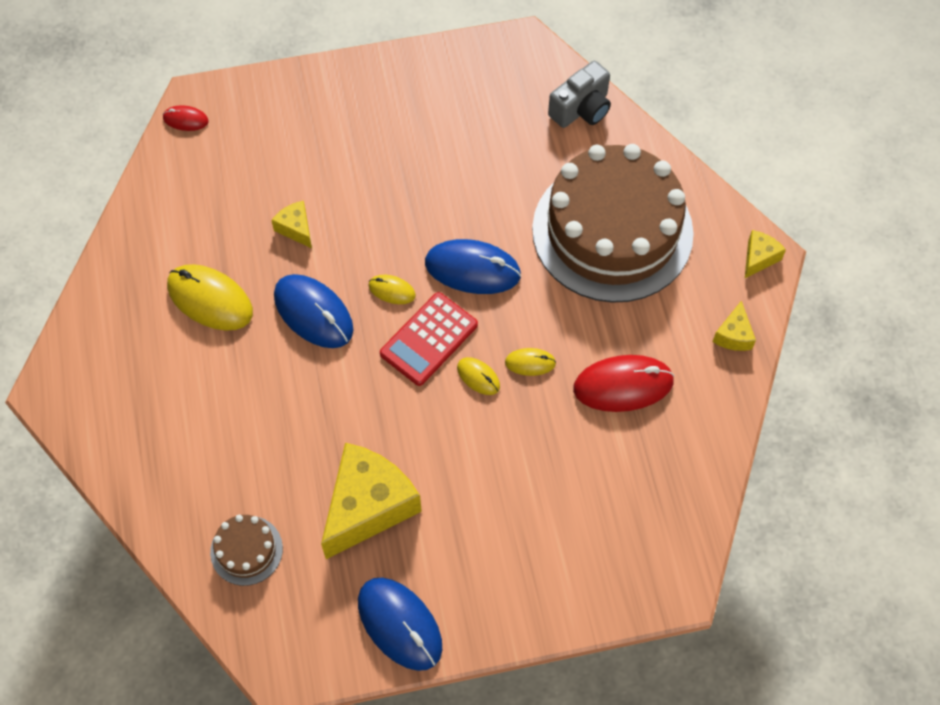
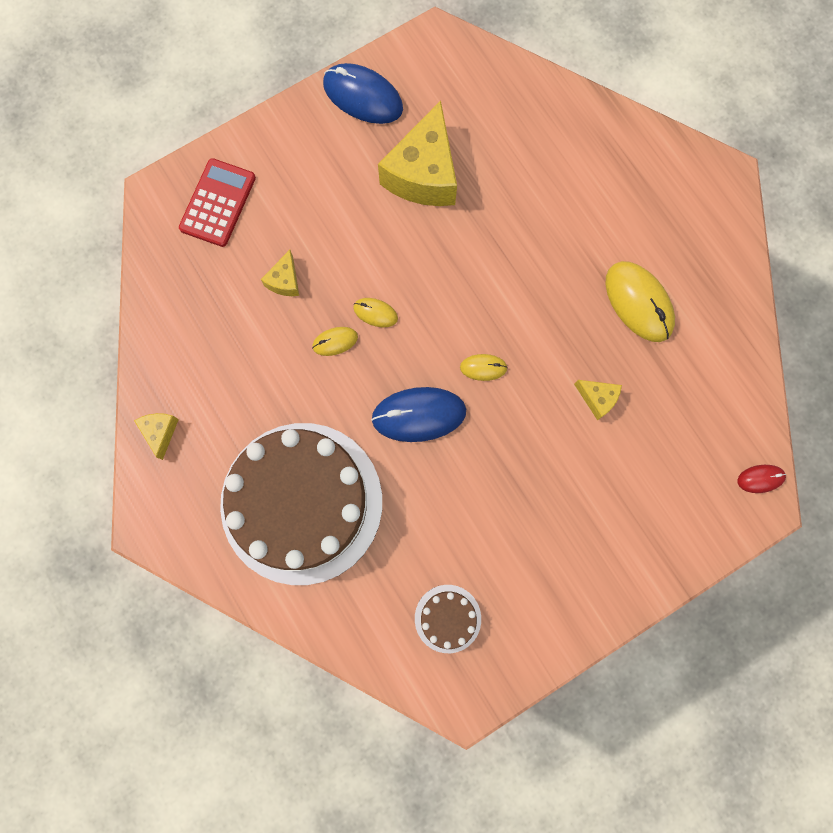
camera: 160 degrees right, 15 degrees up
yellow mouse [167,264,253,330] -> yellow mouse turned 45 degrees clockwise [605,261,675,342]
brown cake [210,515,283,586] -> brown cake moved to [415,585,481,653]
blue mouse [274,274,353,348] -> none
red calculator [380,292,478,386] -> red calculator moved to [179,158,256,247]
grey camera [548,61,611,128] -> none
red mouse [573,355,675,412] -> none
yellow cheese [745,230,786,278] -> yellow cheese moved to [261,250,299,296]

